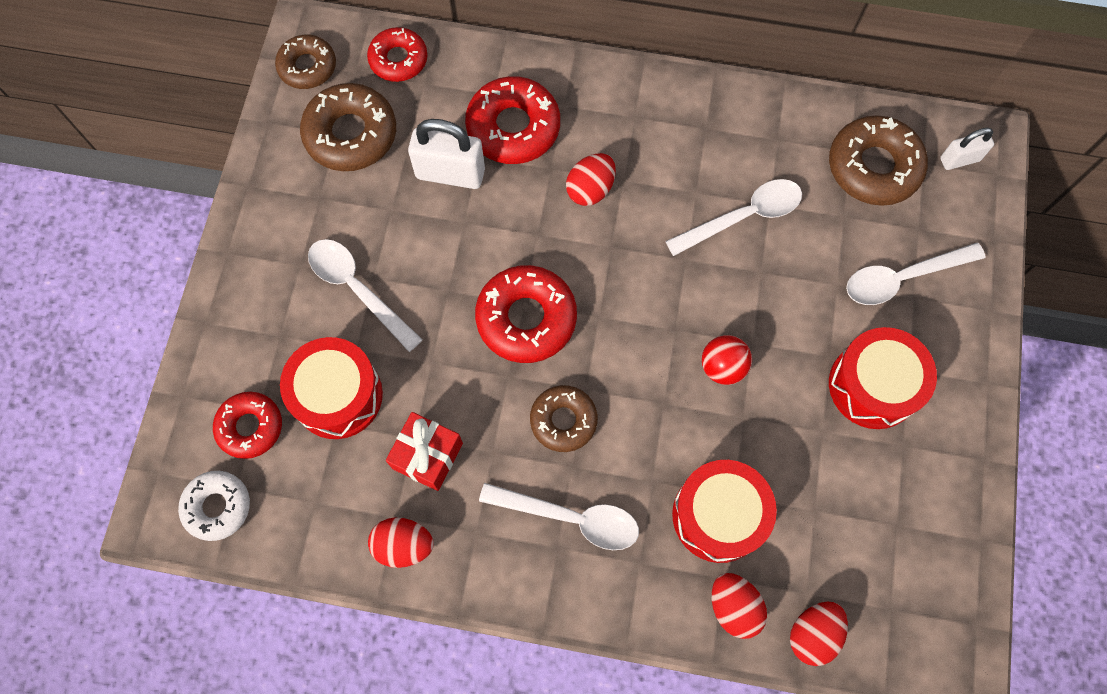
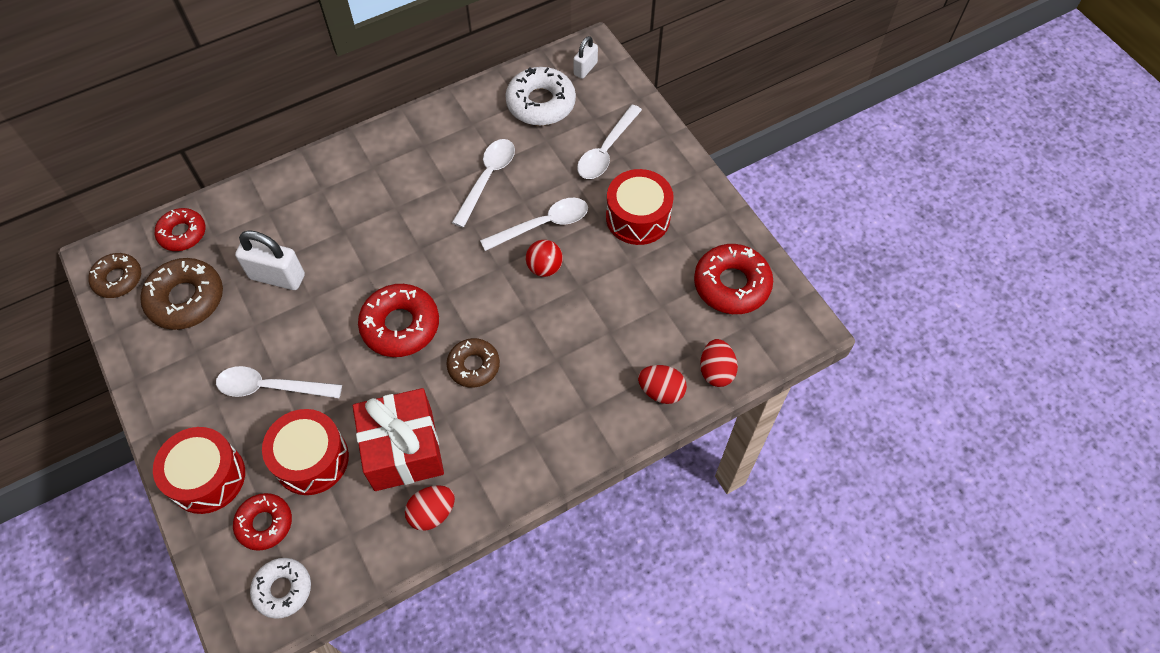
camera: 40 degrees left, 10 degrees down
red gift [386,412,463,491] -> red gift [353,388,444,491], size x1.65
white padlock [408,119,485,189] -> white padlock turned 45 degrees clockwise [235,230,305,290]
red donut [465,76,560,164] -> red donut moved to [694,244,773,314]
white spoon [479,483,639,550] -> white spoon moved to [480,198,588,251]
red egg [566,153,616,206] -> none
red drum [672,460,777,563] -> red drum moved to [153,427,245,514]
brown donut [829,115,928,206] -> white donut [505,67,576,126]

